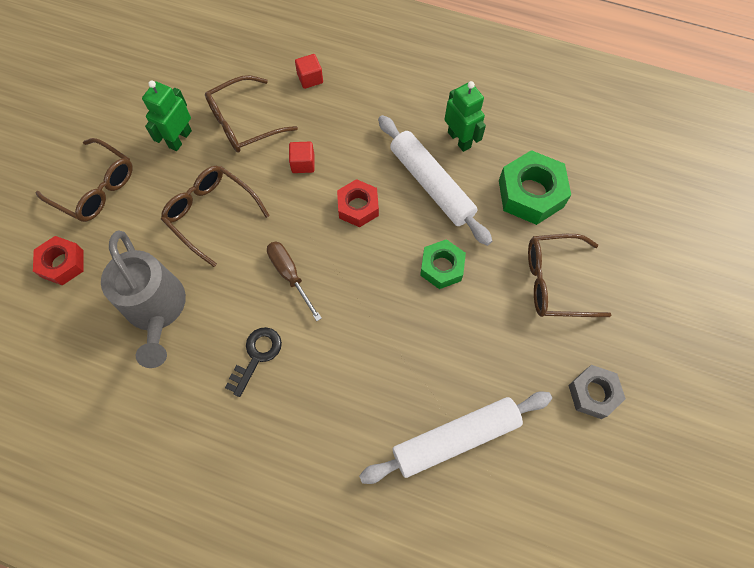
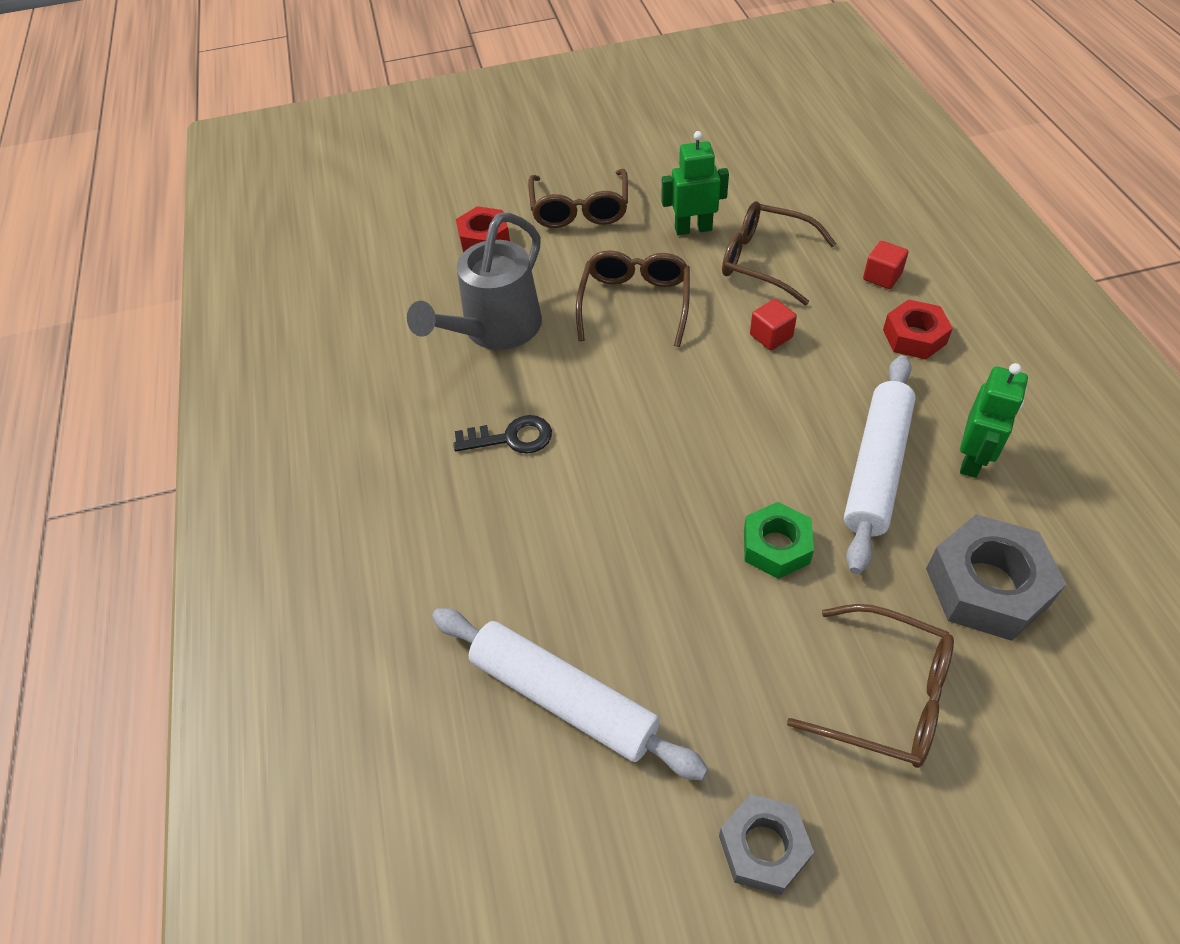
camera: 60 degrees right, 15 degrees down
brown screwdriver [267,241,322,321] -> none
red nut [337,179,379,227] -> red nut moved to [883,299,953,359]
green nut [499,150,571,225] -> grey nut [926,514,1066,641]
brown glasses [528,234,611,317] -> brown glasses turned 150 degrees clockwise [787,604,954,768]

